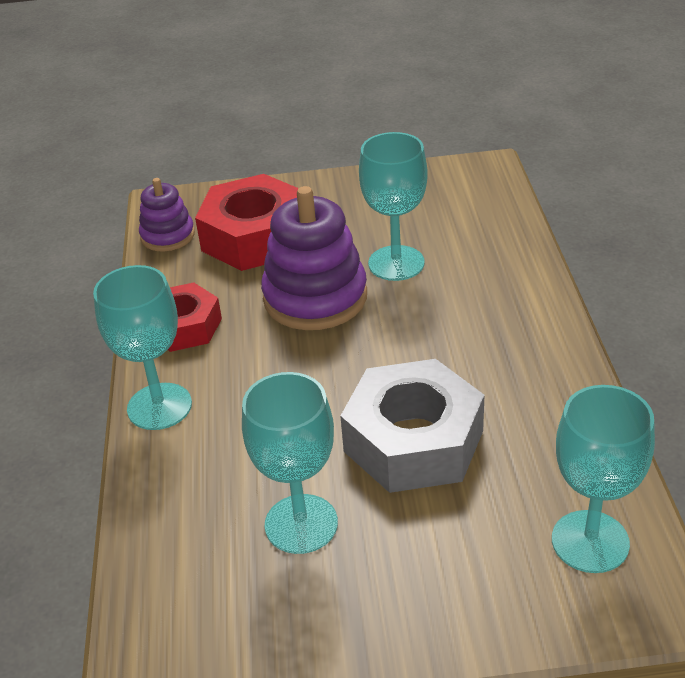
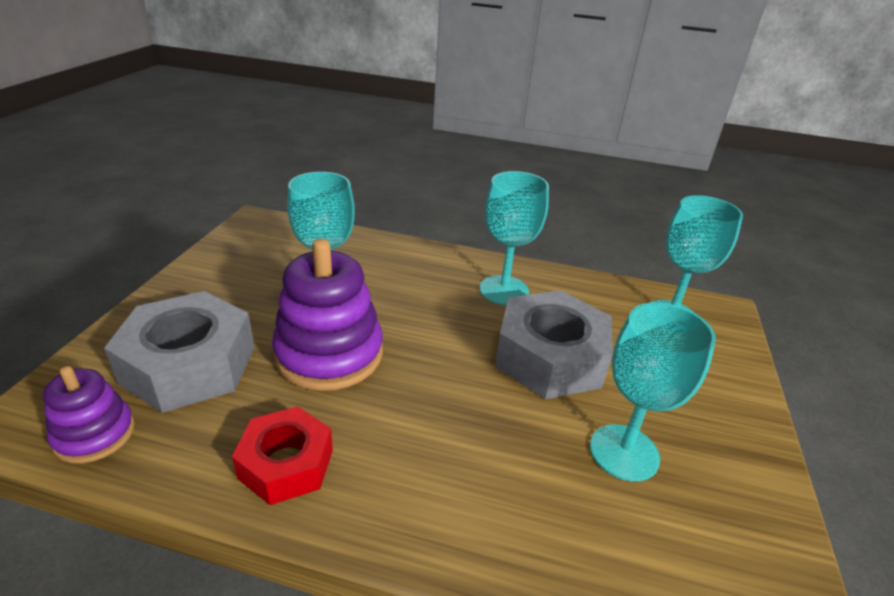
camera: 75 degrees left, 5 degrees down
turquoise goblet [93,265,192,430] -> turquoise goblet moved to [480,171,549,305]
red nut [195,174,299,271] -> grey nut [104,291,254,413]

